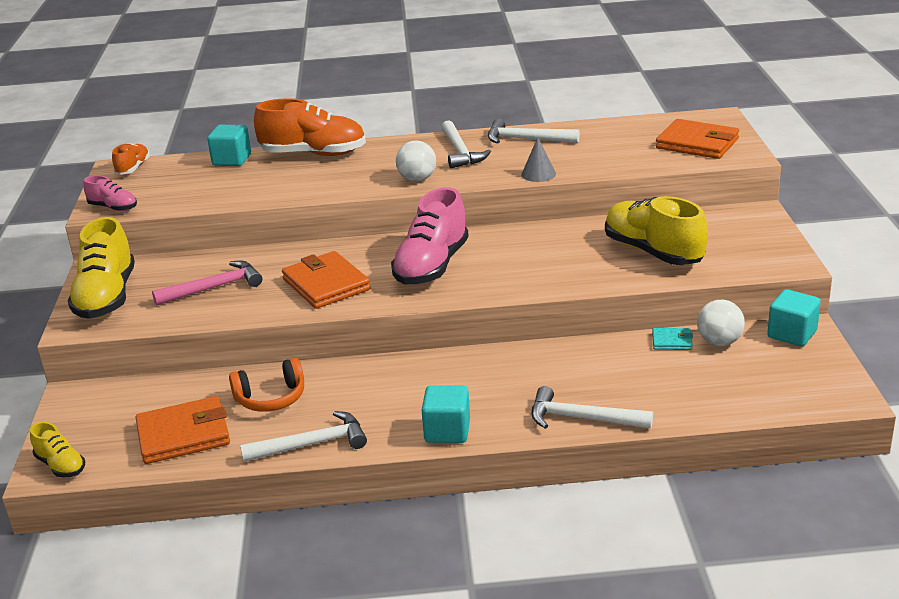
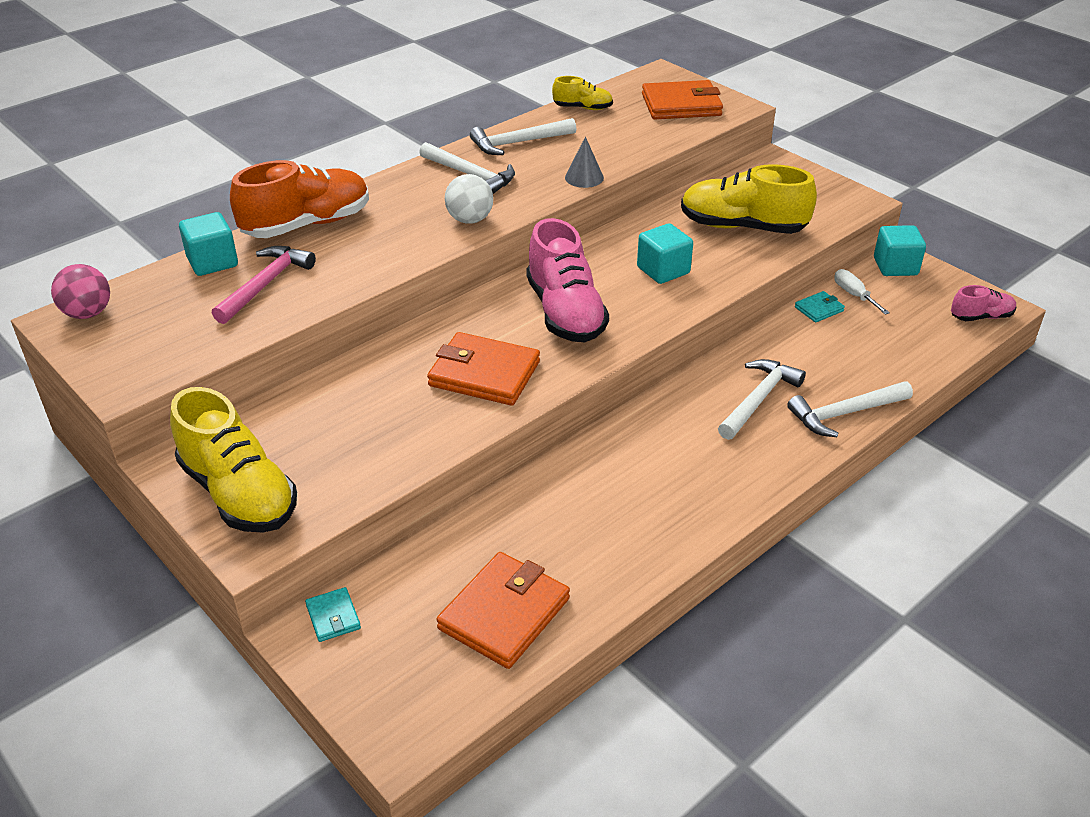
camera: 40 degrees left, 10 degrees up
yellow shoe [30,422,85,477] -> yellow shoe moved to [552,76,613,110]
pink shoe [83,175,137,211] -> pink shoe moved to [951,285,1016,321]
orange shoe [112,143,150,175] -> pink ball [51,264,110,319]
pink hammer [152,261,262,306] -> pink hammer moved to [212,246,316,324]
orange headphones [229,358,304,412] -> none
white hammer [240,411,367,462] -> white hammer moved to [718,359,806,440]
turquoise cube [422,385,470,443] -> turquoise cube moved to [637,223,693,284]
white ball [697,300,745,346] -> white screwdriver [835,269,890,315]
none -> turquoise wallet [305,587,361,642]

